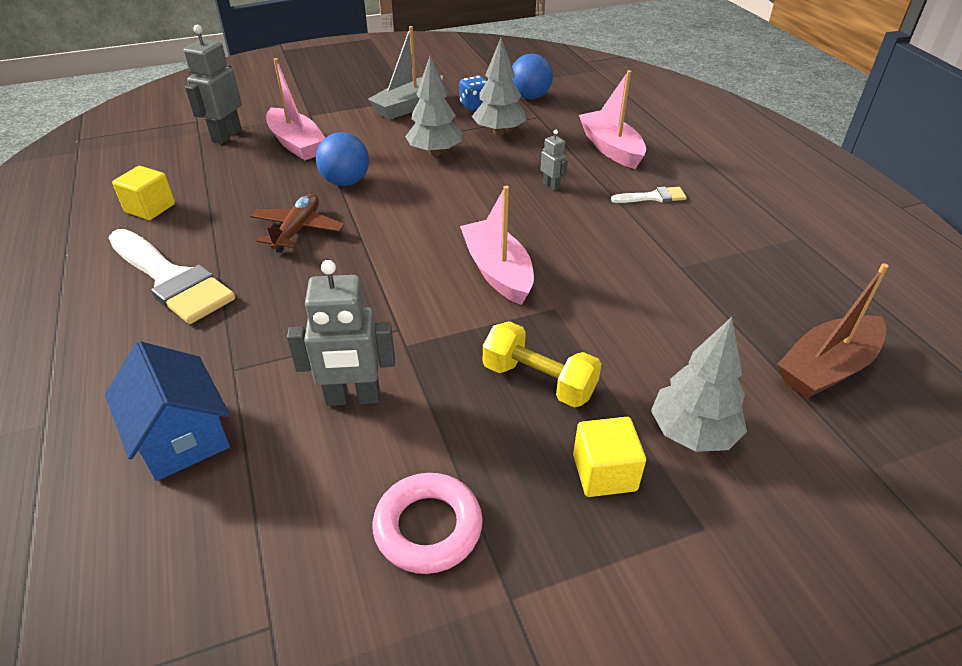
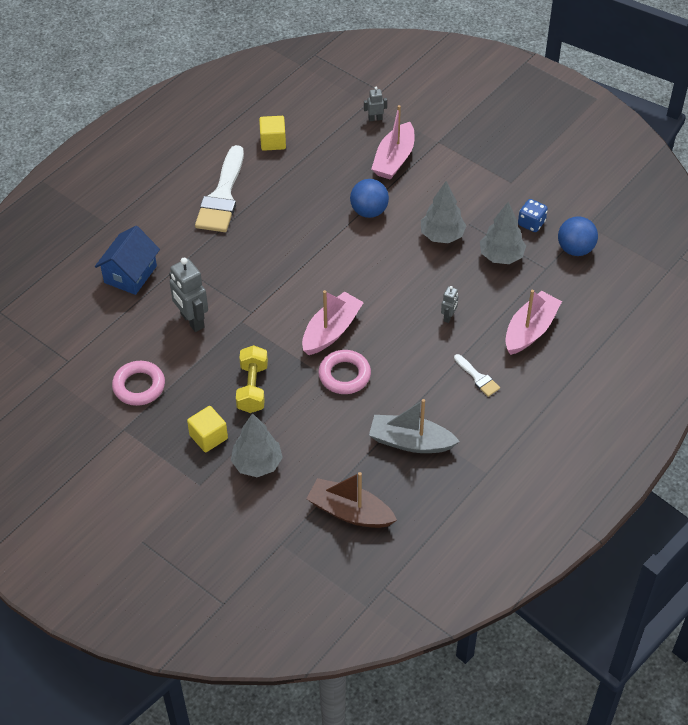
camera: 60 degrees right, 10 degrees up
grey robot [183,25,242,144] -> grey robot [364,87,387,121], size x0.51
brown plane [250,194,344,253] -> none
grey boat [368,26,443,120] -> grey boat moved to [369,399,460,453]
none -> pink ring [319,350,371,394]

